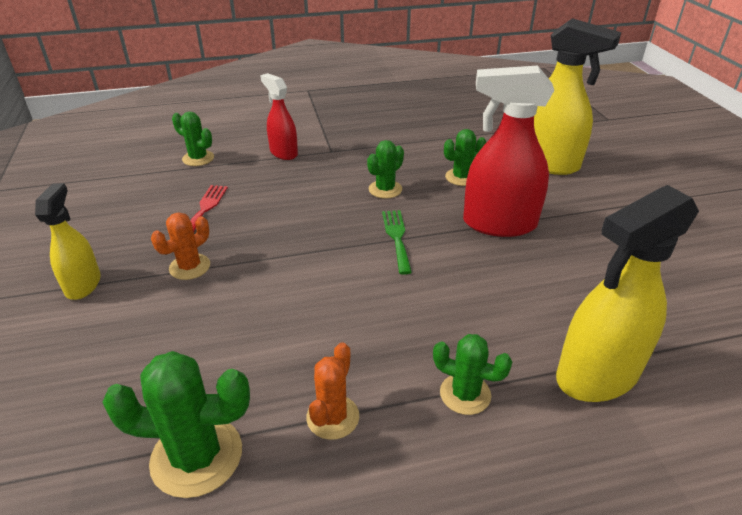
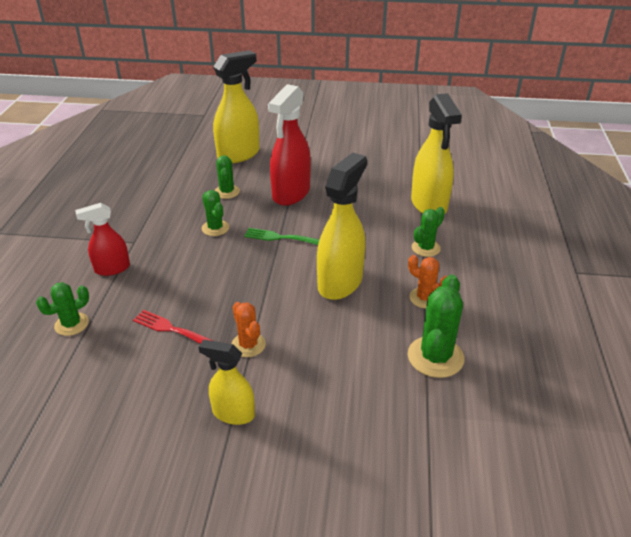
camera: 70 degrees left, 0 degrees up
none -> yellow spray bottle [317,153,367,300]

